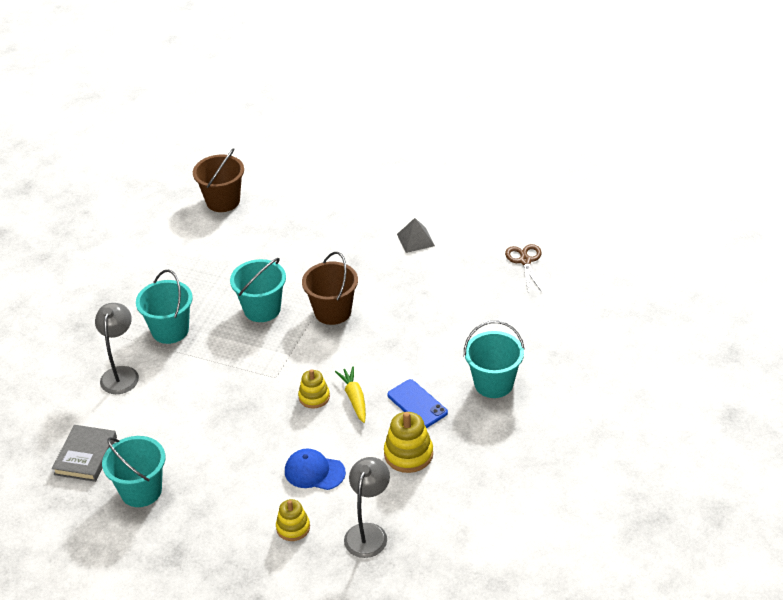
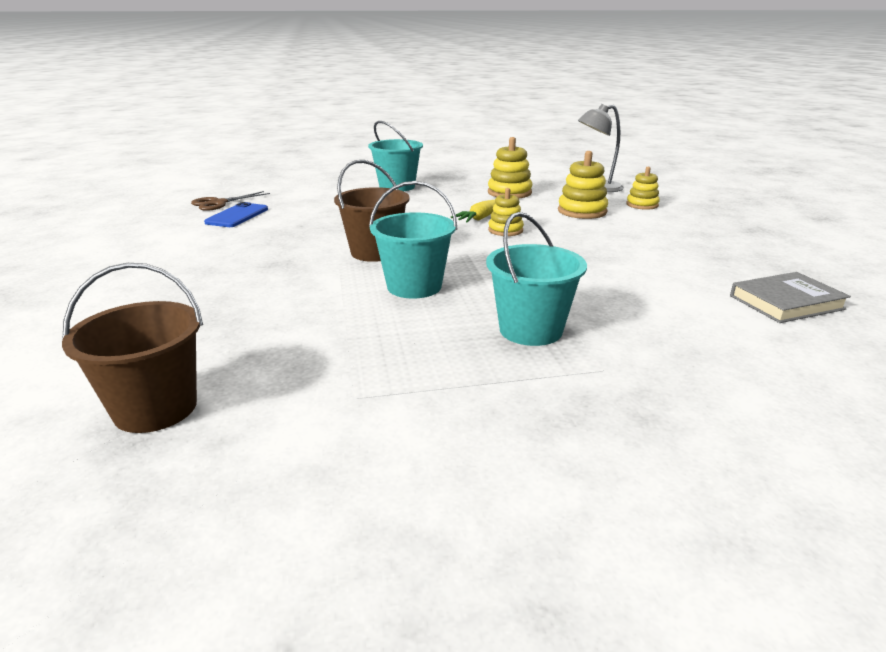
camera: 125 degrees left, 15 degrees down
grey lamp [95,303,139,394] -> none
turquoise bucket [102,436,165,507] -> none
blue cap [285,449,346,490] -> yellow stacking toy [558,151,608,219]
blue phone [387,379,448,428] -> blue phone moved to [204,202,268,227]
grey pyramid [397,218,435,253] -> none

